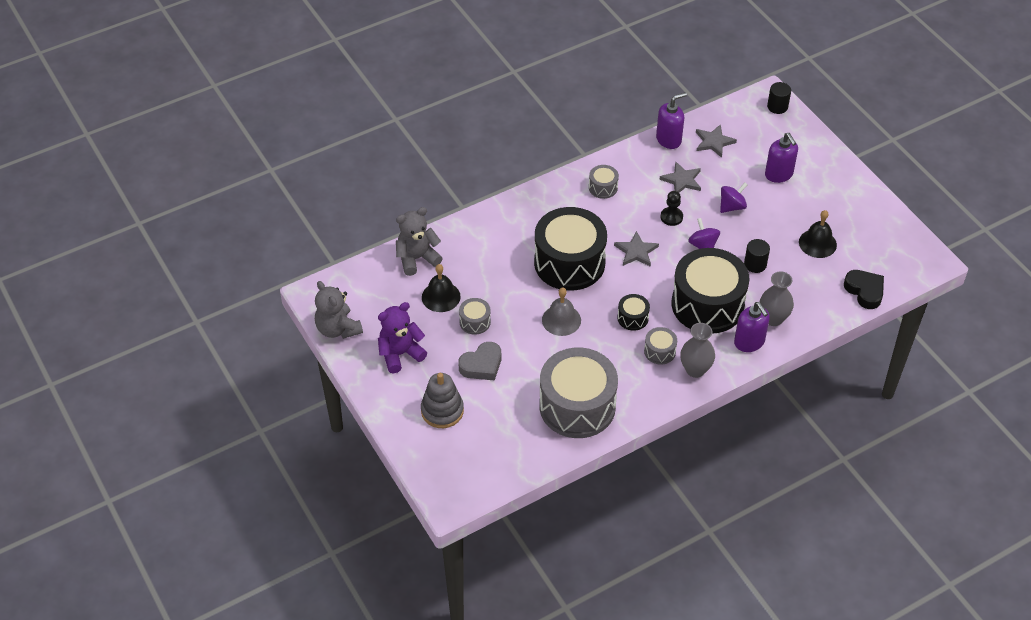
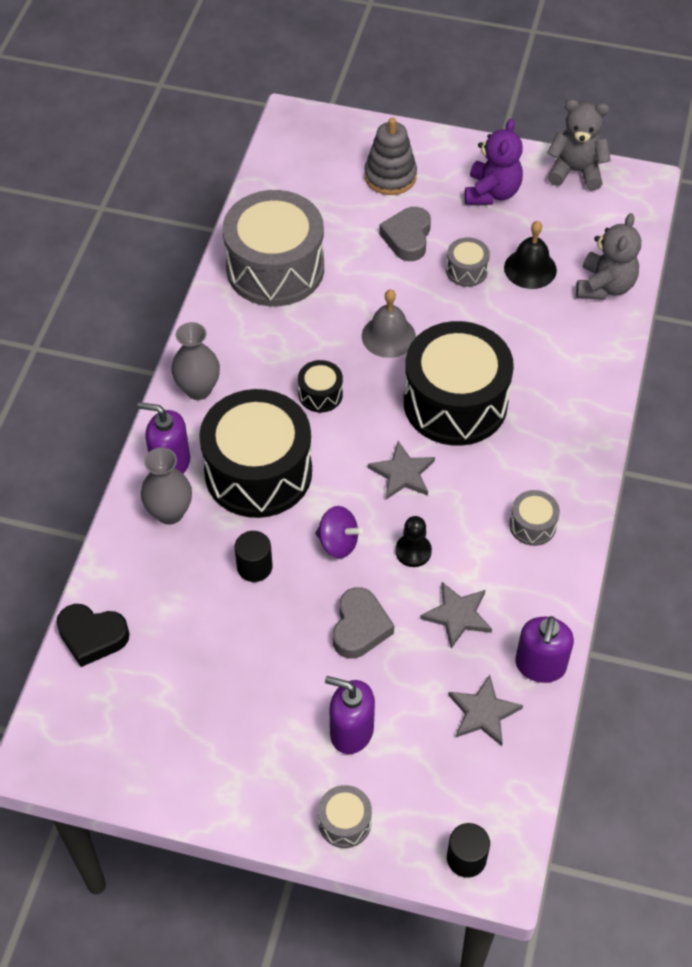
camera: 135 degrees right, 5 degrees up
grey drum [644,327,677,364] -> grey drum moved to [318,785,372,848]
purple spinning top [720,183,748,213] -> grey heart [333,587,394,659]
black bell [799,210,837,258] -> none

